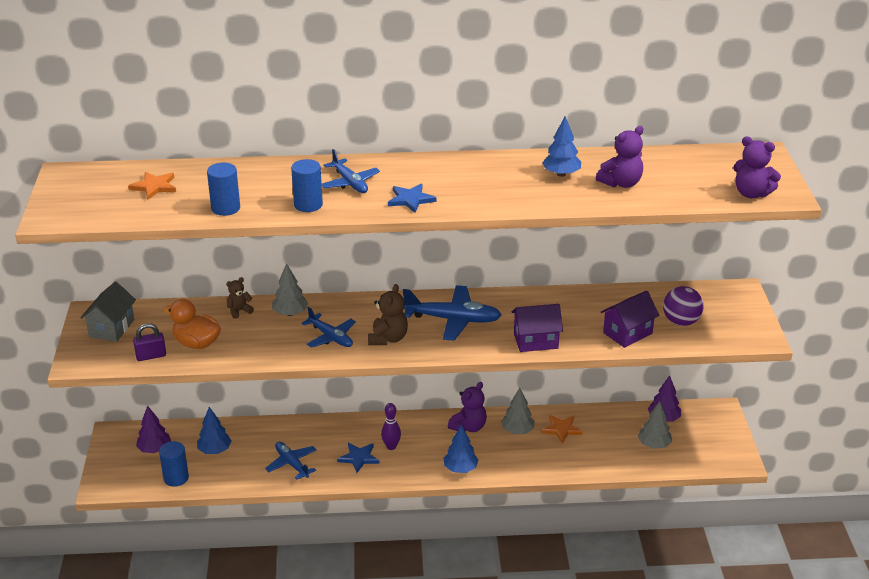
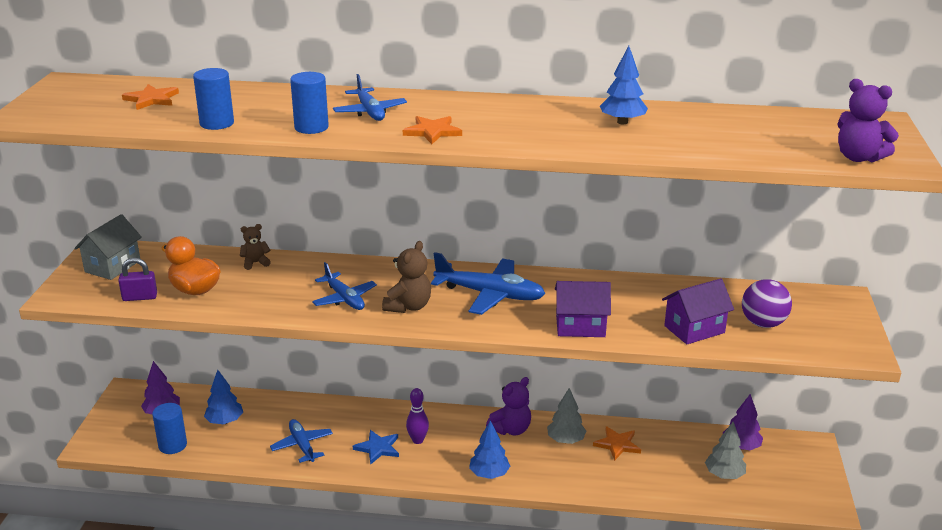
camera: 10 degrees right, 5 degrees down
grey tree [272,263,309,316] -> none
blue star [388,184,437,213] -> orange star [403,116,462,144]
purple teddy bear [596,126,643,188] -> none

